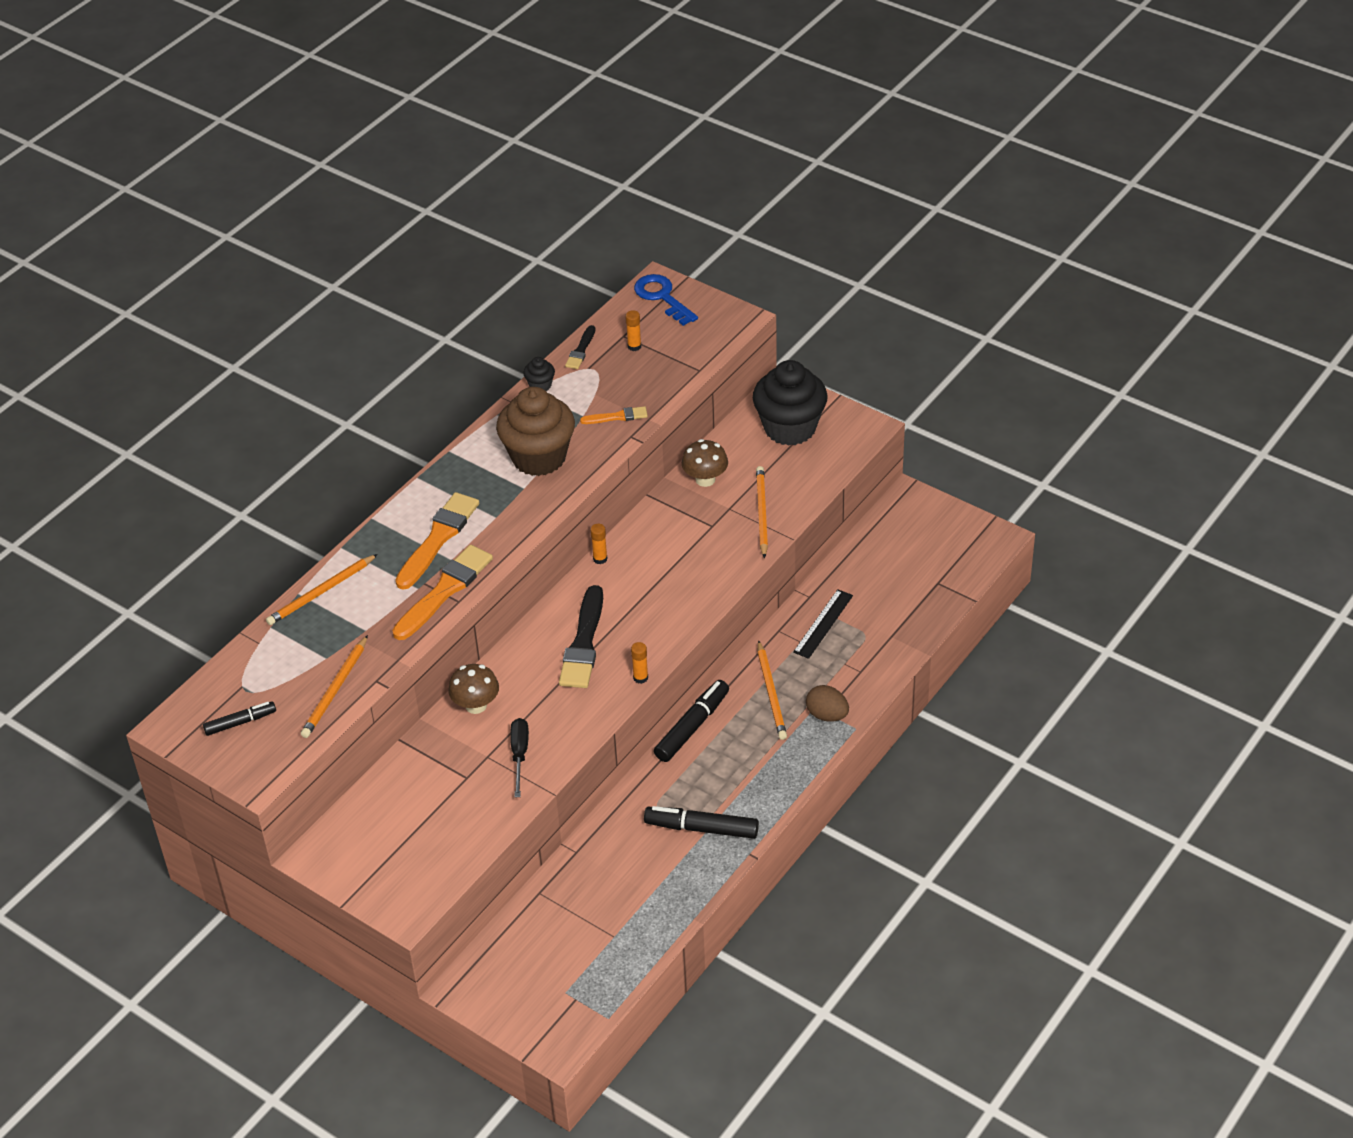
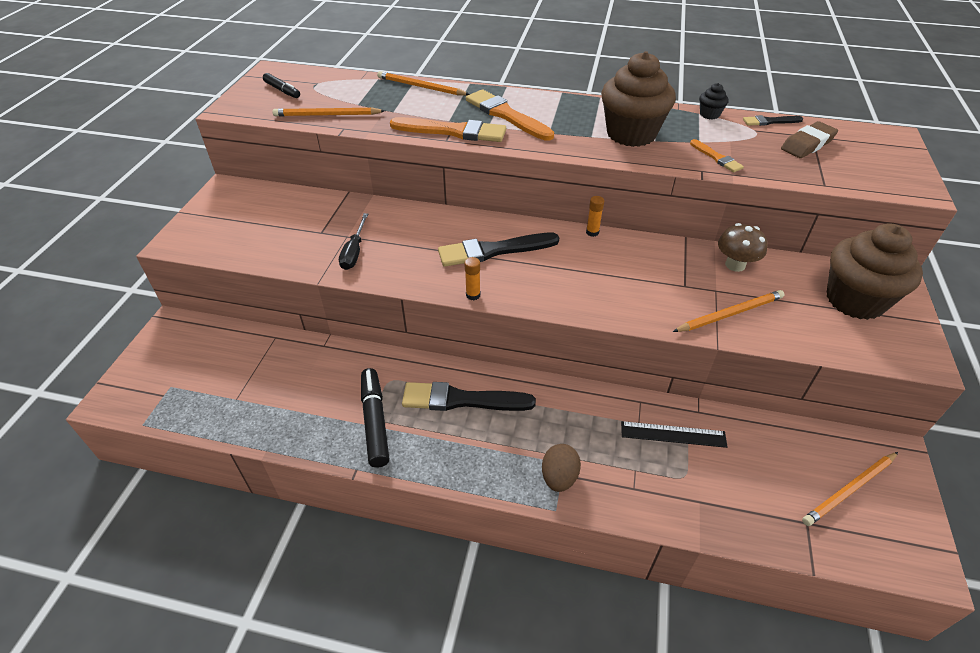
camera: 65 degrees right, 0 degrees up
orange brush [395,492,479,590] -> orange brush turned 135 degrees counterclockwise [466,89,554,141]
brown mushroom [448,664,499,714] -> none
black screwdriver [510,718,529,797] -> black screwdriver turned 120 degrees clockwise [339,213,368,270]
orange glue stick [625,310,641,351] -> brown eraser [781,121,838,158]
blue key [634,274,698,326] -> none
black marker [654,680,729,762] -> none
black cupcake [753,360,828,446] -> brown cupcake [827,223,923,320]
orange pencil [758,640,787,740] -> orange pencil moved to [802,452,898,526]
none -> black brush [402,382,536,411]

